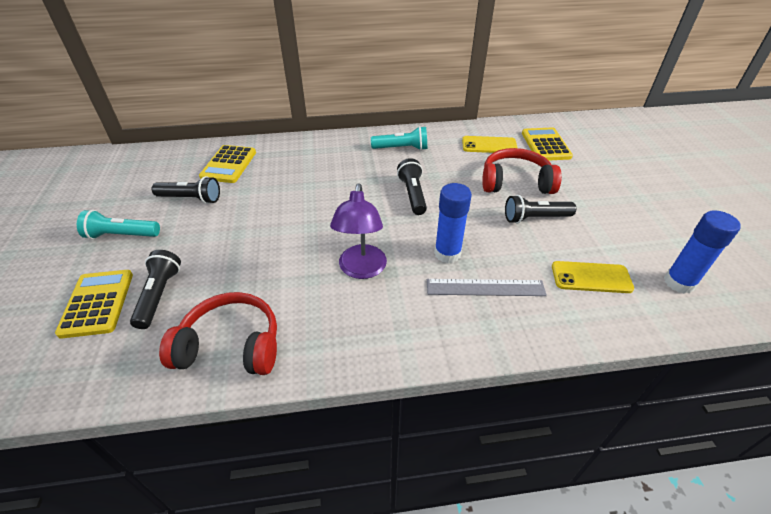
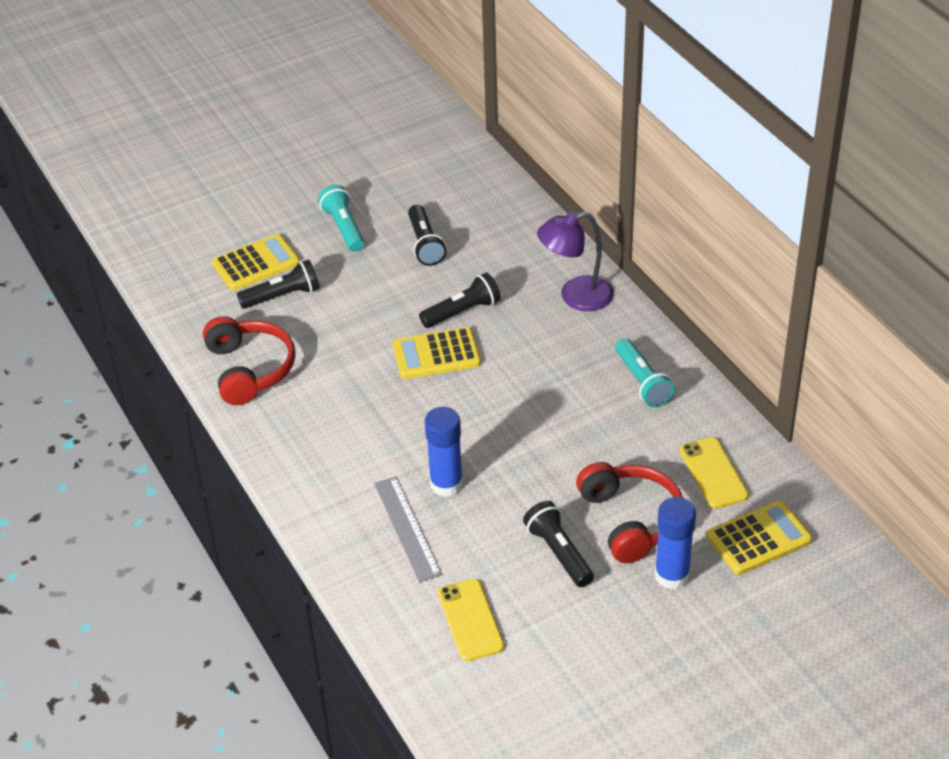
camera: 70 degrees right, 0 degrees up
yellow calculator [199,145,256,183] -> yellow calculator moved to [393,327,481,379]
purple lamp [330,183,387,279] -> purple lamp moved to [537,211,614,311]
black flashlight [397,158,427,215] -> black flashlight moved to [419,272,501,328]
blue glue stick [664,210,741,294] -> blue glue stick moved to [654,497,696,589]

